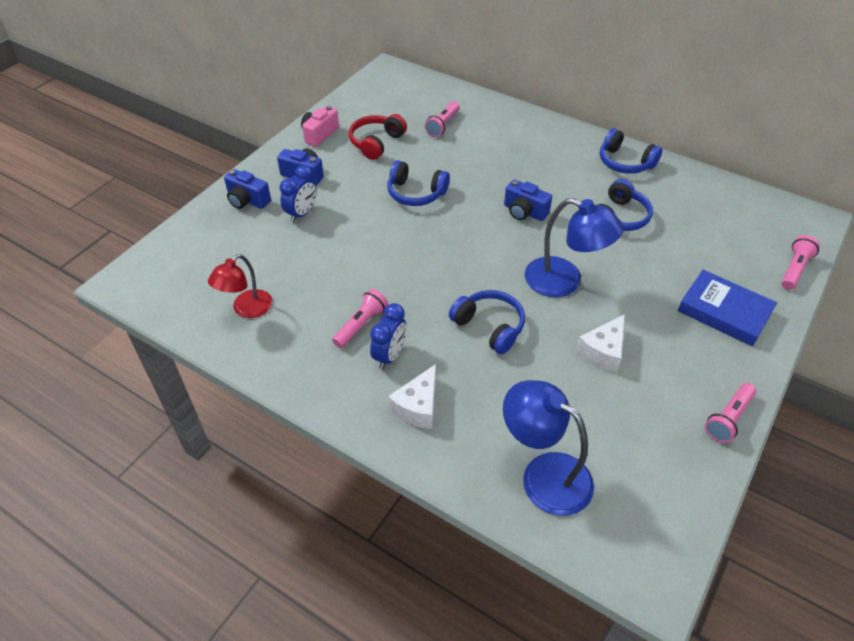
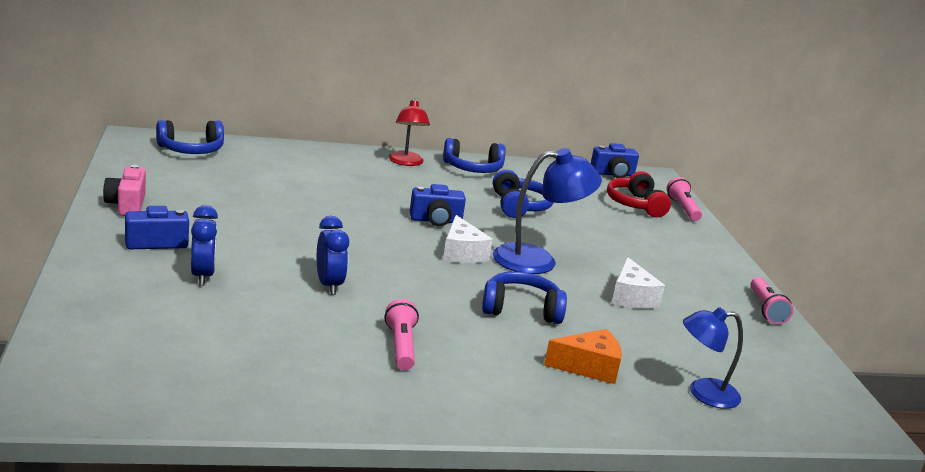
camera: 45 degrees left, 25 degrees down
red lamp [208,254,272,318] -> red lamp moved to [389,99,430,166]
blue camera [224,169,271,209] -> blue camera moved to [591,143,639,178]
red headphones [349,114,407,160] -> red headphones moved to [607,171,671,217]
blue clock [370,303,406,369] -> blue clock moved to [317,216,349,295]
blue headphones [387,160,450,206] -> blue headphones moved to [156,120,224,154]
white cheese [388,364,436,429] -> white cheese moved to [443,215,493,263]
pink flashlight [425,101,459,137] -> none
blue lamp [503,380,594,516] -> blue lamp [683,307,743,409], size x0.67
blue book [678,270,777,346] -> none
none -> orange cheese [544,329,622,384]

